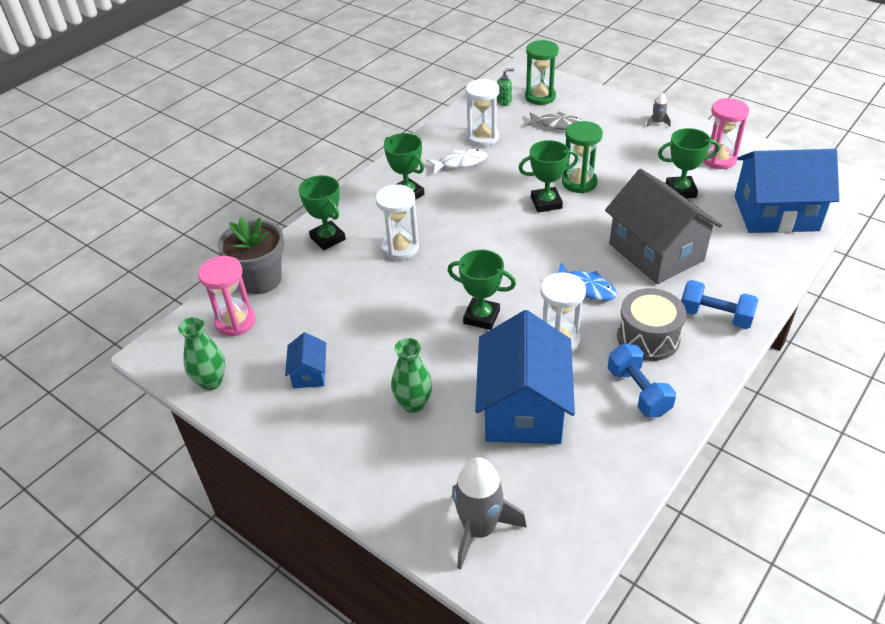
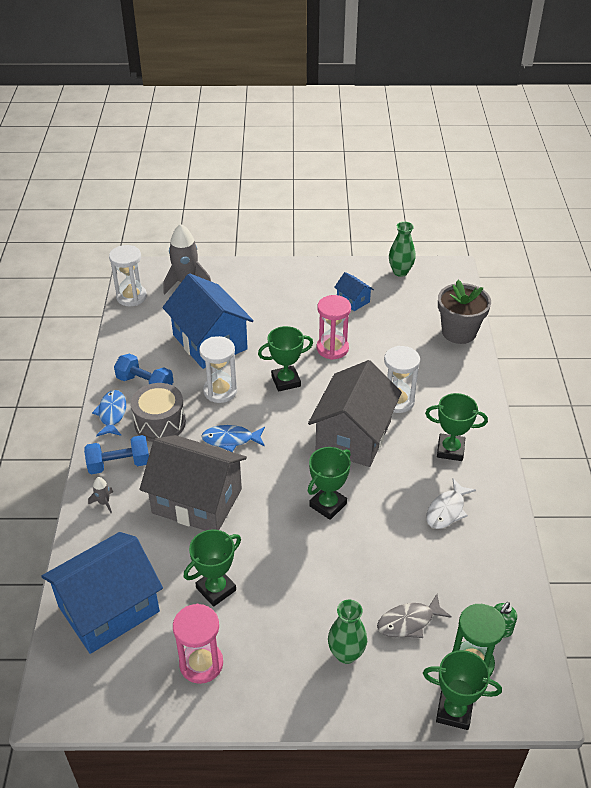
camera: 140 degrees right, 0 degrees up
pink hourglass [198,256,256,336] -> pink hourglass moved to [317,295,351,360]
green trophy [299,175,346,250] -> green trophy moved to [423,650,502,730]
green vase [391,338,432,413] -> green vase moved to [328,600,367,664]
white hourglass [466,78,500,147] -> white hourglass moved to [109,245,147,306]
green hourglass [562,121,603,193] -> none
grey rocket [647,93,671,127] -> grey rocket moved to [88,477,113,513]
none -> blue fish [92,390,126,437]
none -> grey house [308,360,402,467]

